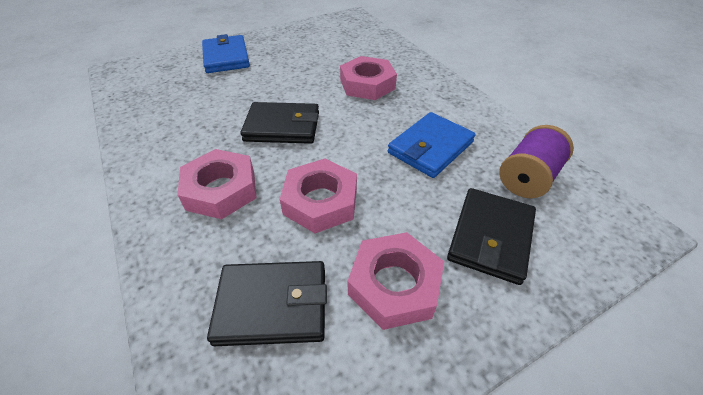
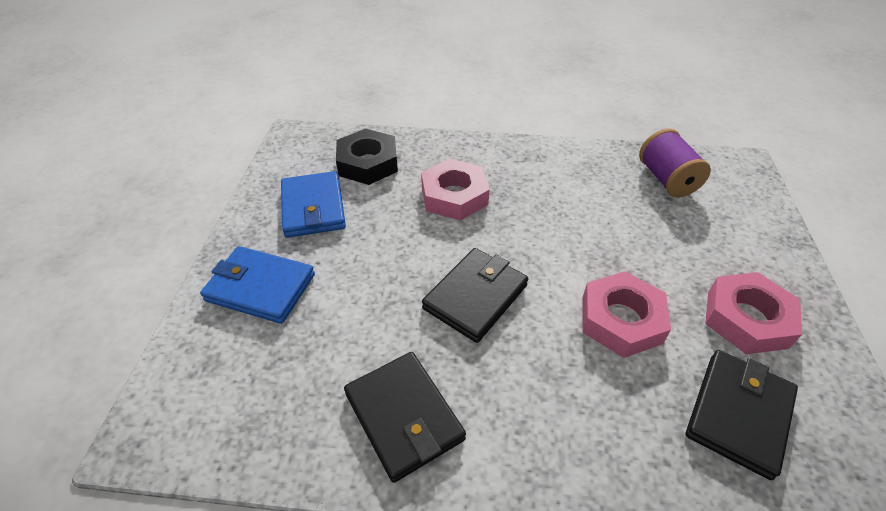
camera: 55 degrees left, 0 degrees up
pink nut [177,149,257,219] -> none
blue wallet [388,112,476,178] -> blue wallet moved to [281,171,346,238]
black wallet [447,188,536,285] -> black wallet moved to [344,352,466,483]
none -> black nut [336,129,398,185]

